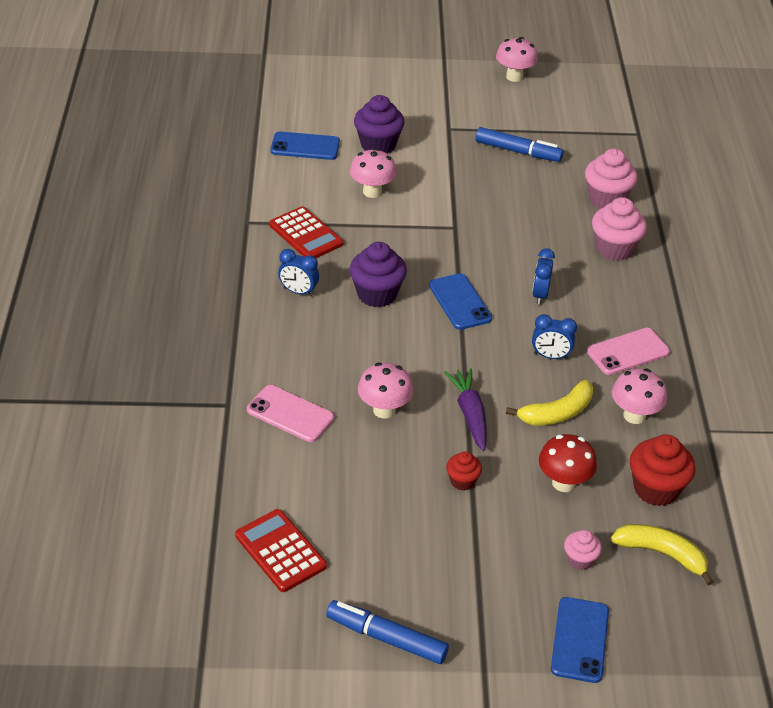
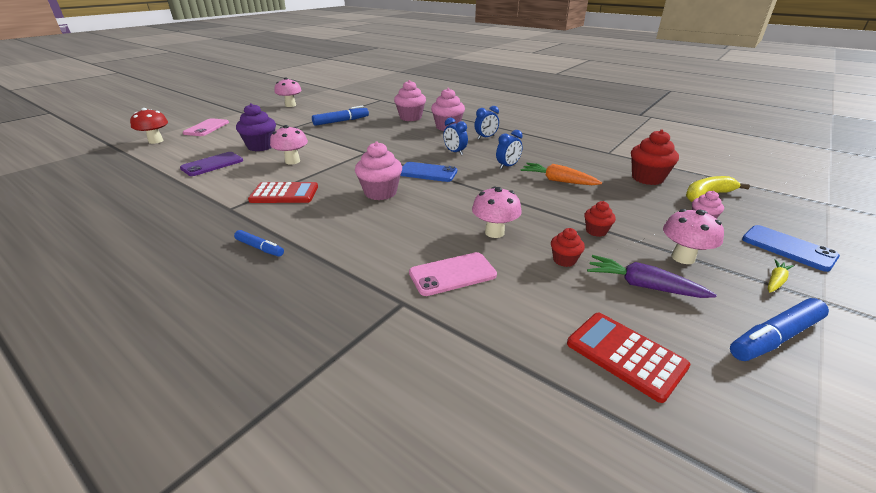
camera: 50 degrees left, 10 degrees down
red calculator [235,509,327,592] -> red calculator turned 45 degrees clockwise [567,313,690,403]
blue phone [270,131,340,160] -> purple phone [180,152,243,176]
blue clock [278,249,319,297] -> blue clock moved to [474,106,499,139]
purple cupcake [349,242,407,308] -> pink cupcake [355,142,402,200]
purple carrot [444,368,487,451] -> purple carrot moved to [587,255,717,298]
yellow banana [506,380,593,426] -> orange carrot [520,163,602,185]
red mushroom [539,434,597,492] -> red mushroom moved to [130,108,168,144]
pink phone [587,328,670,375] -> pink phone moved to [183,118,229,136]
pink mushroom [612,369,667,424] -> pink mushroom moved to [663,209,724,264]
none -> blue marker [234,230,284,256]
none -> red cupcake [551,228,585,267]
none -> yellow carrot [768,259,794,293]

